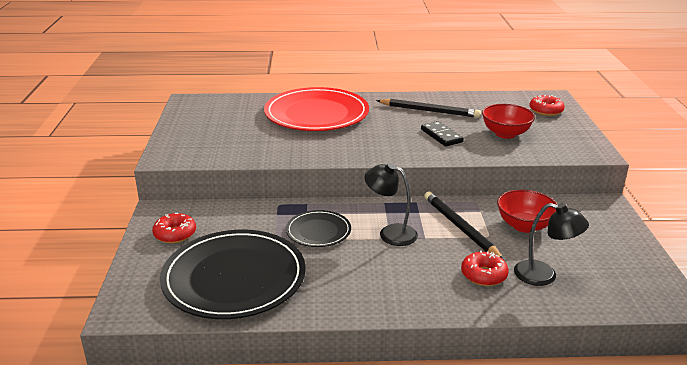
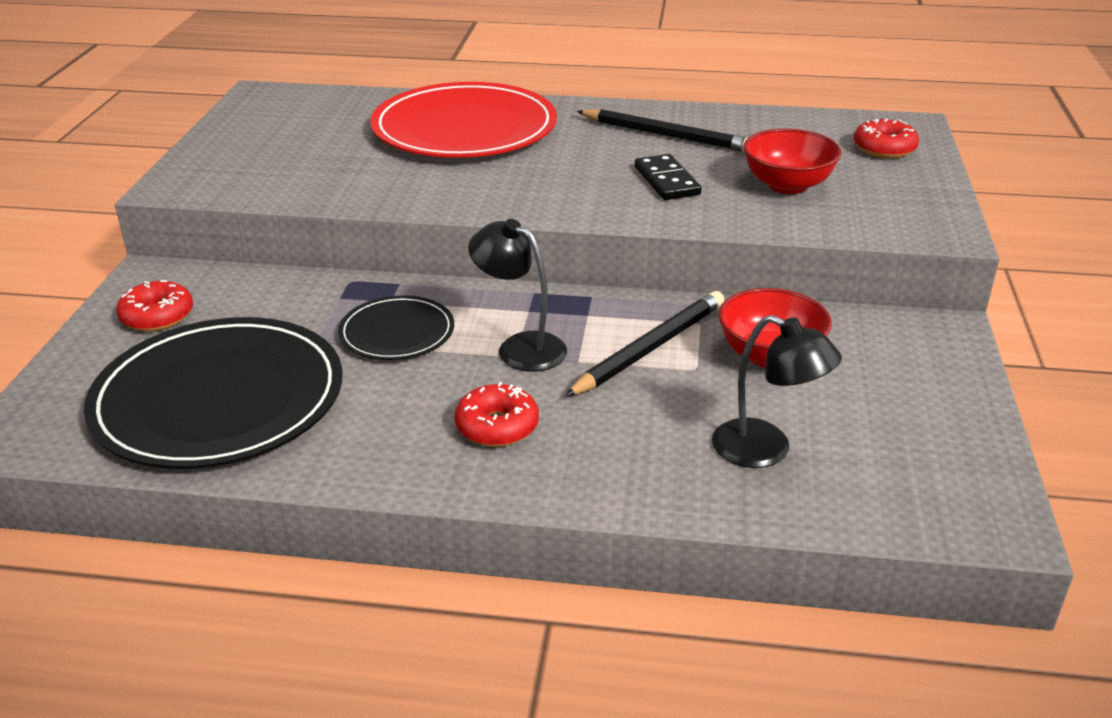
camera: 10 degrees right, 5 degrees up
black pencil [424,192,504,260] -> black pencil turned 60 degrees clockwise [564,291,724,397]
red donut [461,250,509,286] -> red donut moved to [455,382,539,447]

